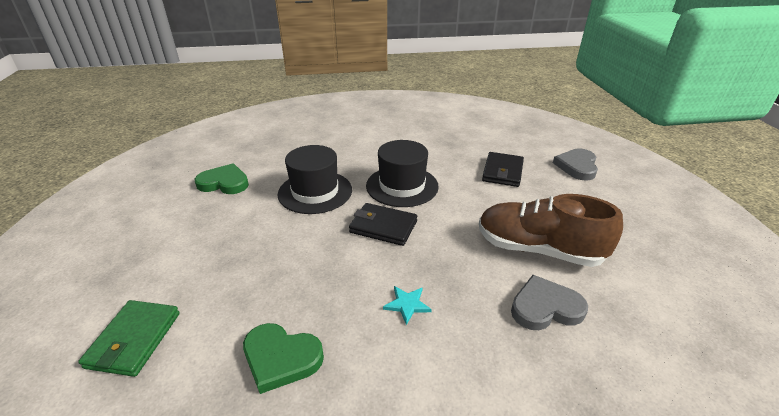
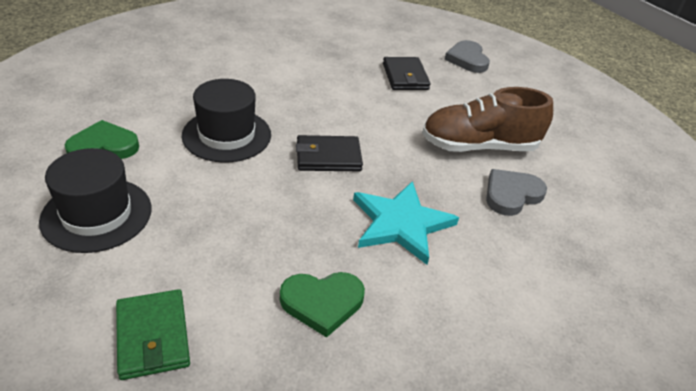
camera: 30 degrees left, 5 degrees up
black hat [366,140,439,207] -> black hat moved to [39,148,152,253]
turquoise star [383,286,432,325] -> turquoise star [353,181,459,265], size x2.29

